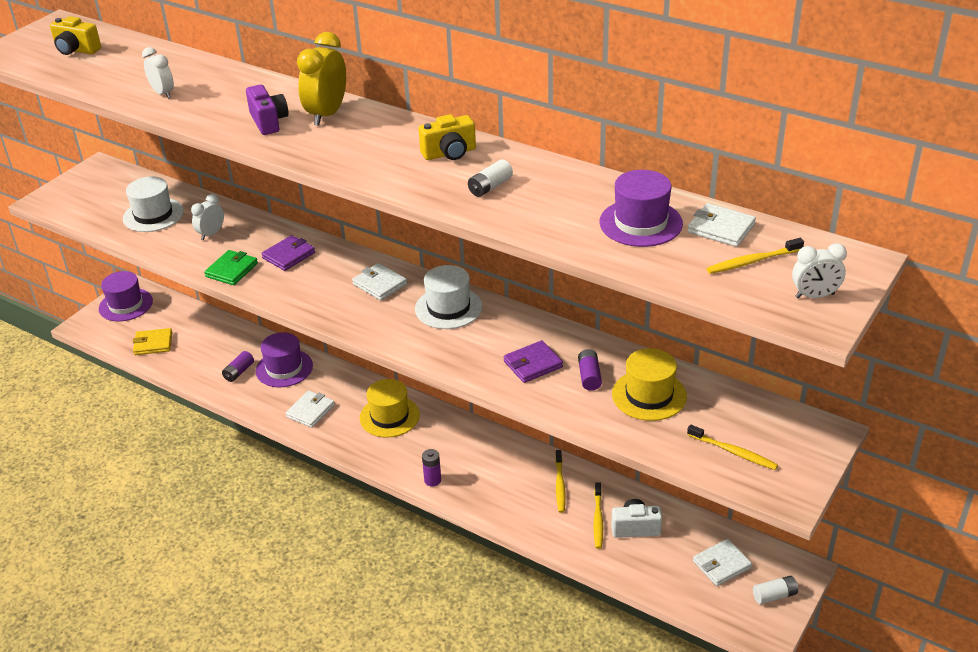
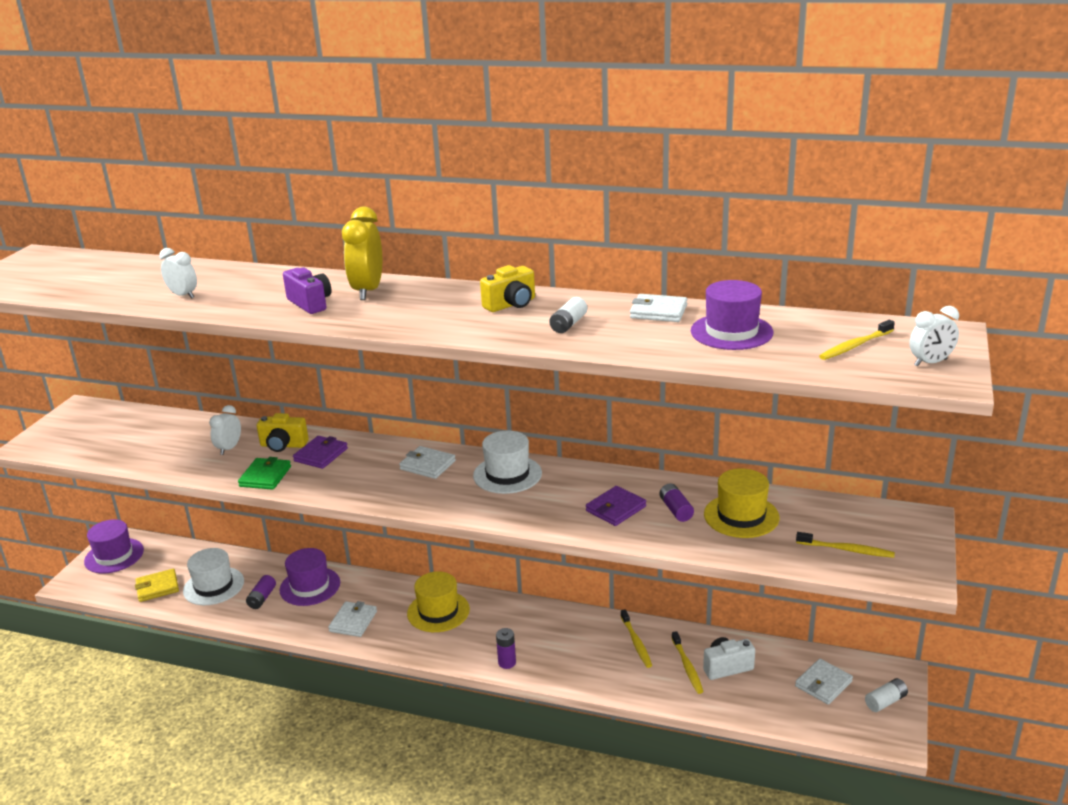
camera: 15 degrees left, 10 degrees down
yellow camera [50,16,101,55] -> yellow camera moved to [256,413,309,452]
white hat [123,177,184,232] -> white hat moved to [183,548,244,605]
white wallet [688,203,756,247] -> white wallet moved to [630,294,687,322]

